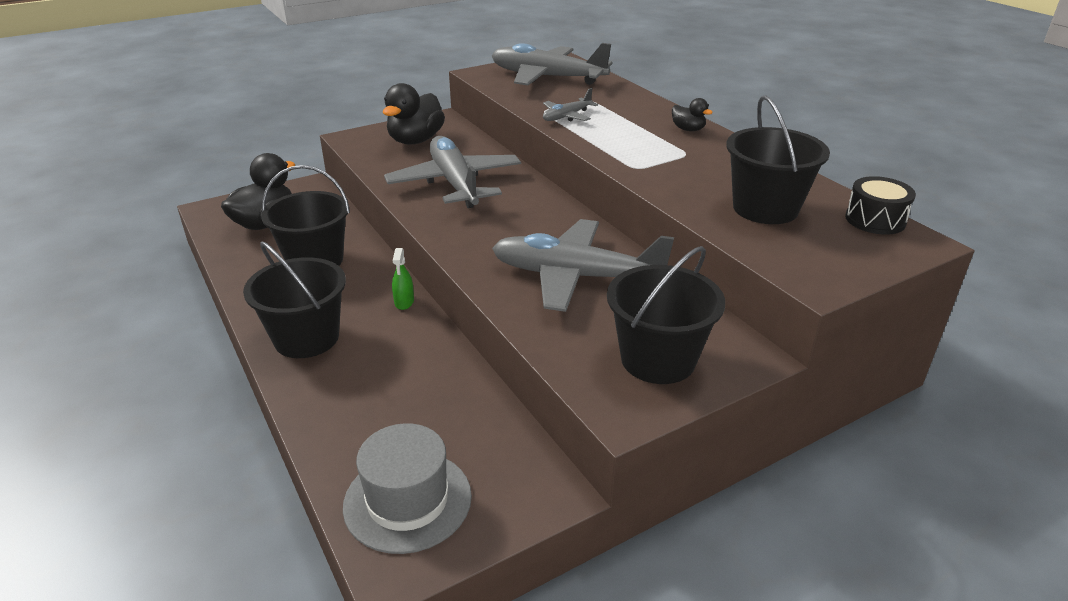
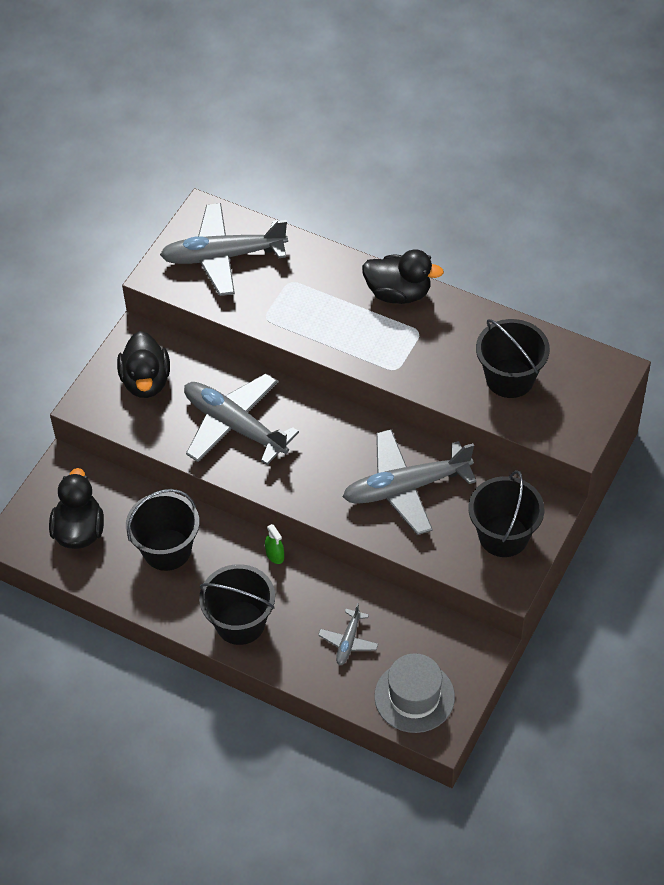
camera: 30 degrees left, 20 degrees up
grey plane [543,88,598,121] -> grey plane moved to [318,603,378,665]
black duck [672,98,713,131] -> black duck [362,249,444,304], size x2.03
black drum [845,176,916,235] -> none

